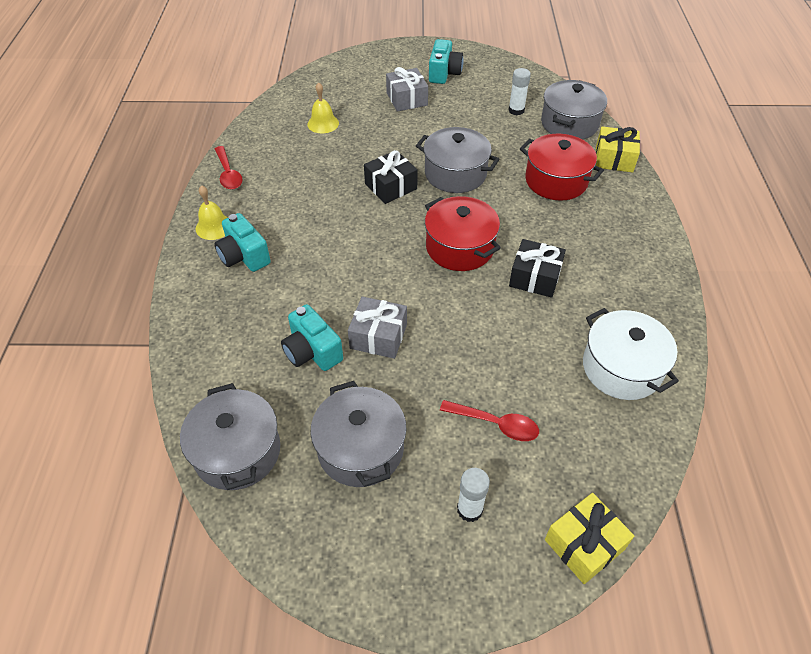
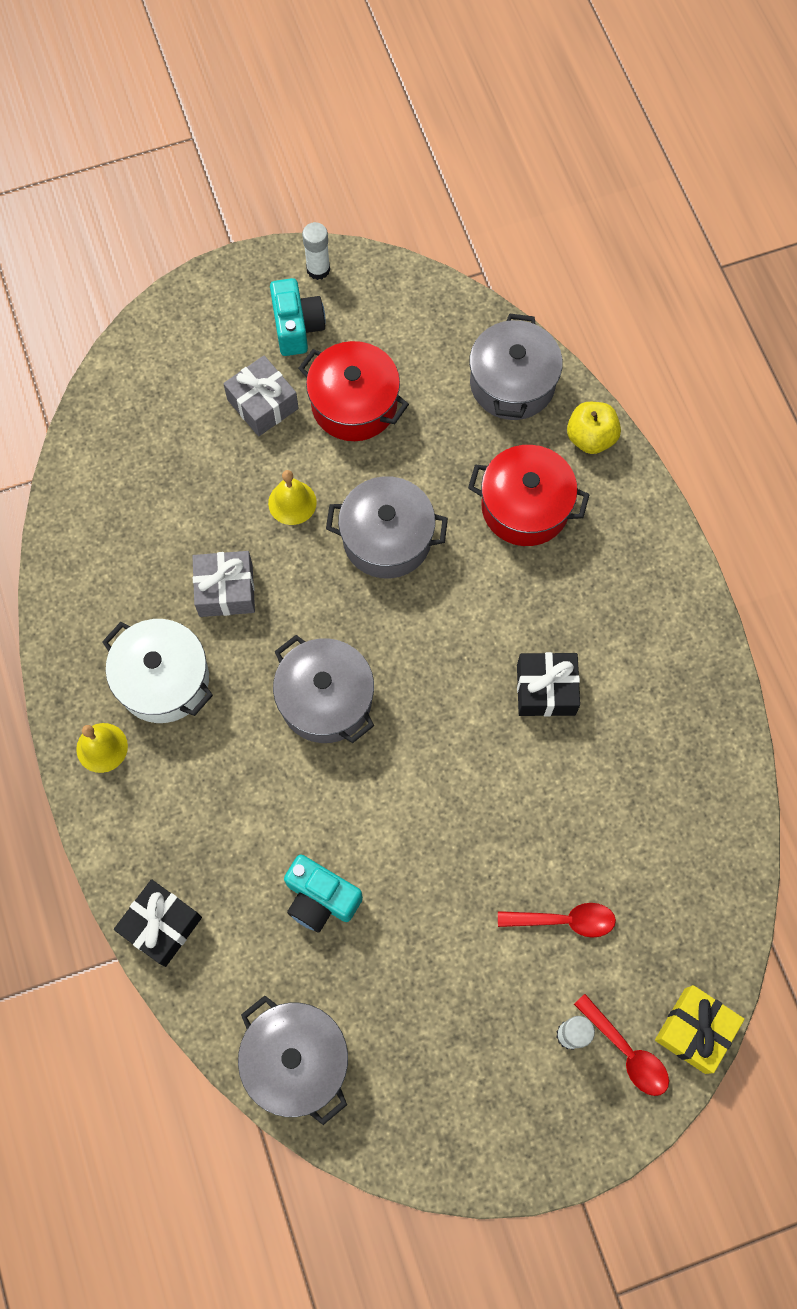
camera: 20 degrees left, 20 degrees up
turquoise camera [214,213,271,272] -> none
red spoon [215,146,243,190] -> red spoon moved to [574,994,669,1096]
yellow bell [307,82,339,133] -> yellow bell moved to [268,470,317,525]
grey pot [310,381,406,487] -> grey pot moved to [273,635,374,743]
grey gift [348,296,407,359] -> grey gift moved to [192,551,255,617]
black gift [364,150,418,204] -> black gift moved to [114,879,202,967]
red pot [425,196,501,271] -> red pot moved to [298,341,409,441]
white glue stick [508,68,531,115] -> white glue stick moved to [302,222,330,280]
white pot [583,308,679,400] -> white pot moved to [102,619,213,723]
yellow gift [595,126,640,172] -> yellow apple [567,402,621,454]

